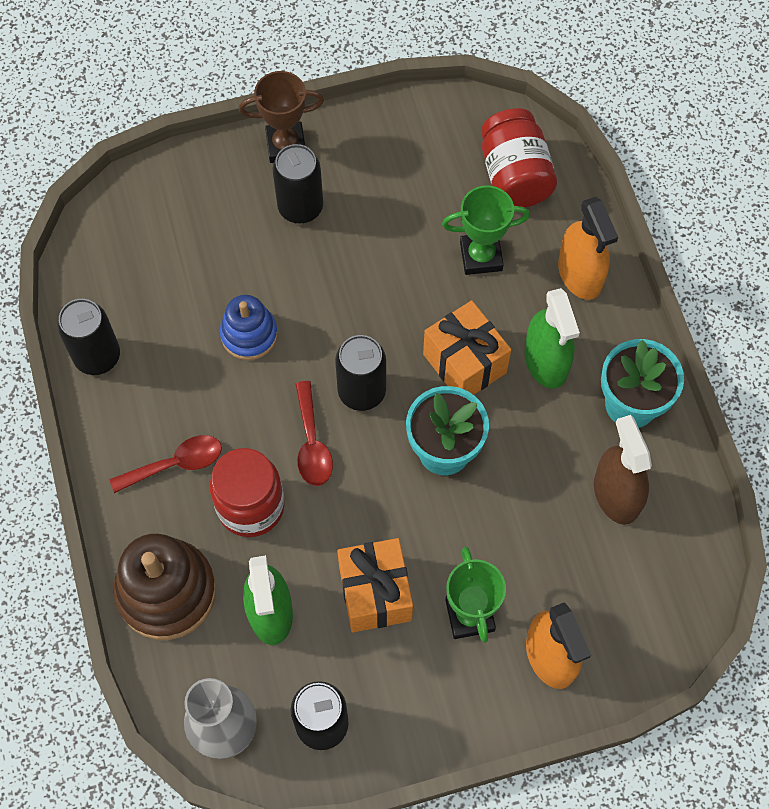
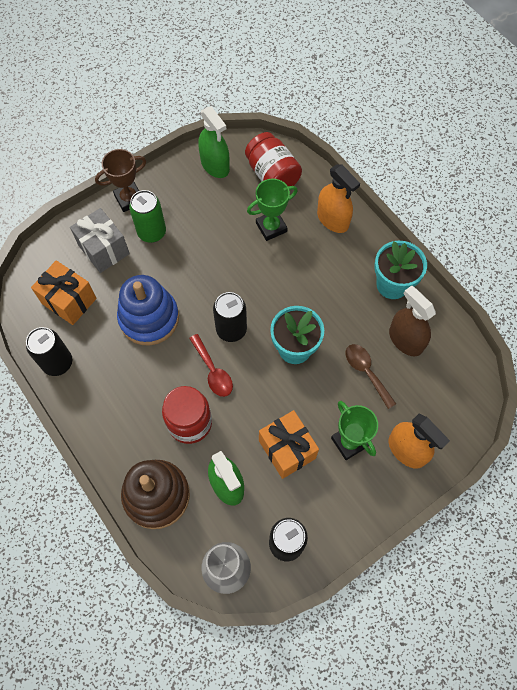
camera: 20 degrees left, 0 degrees up
red spoon [110,435,222,493] -> none
blue stacking toy [220,295,278,360] -> blue stacking toy [117,275,179,346], size x1.63
black can [272,144,323,224] -> green can [129,190,166,243]
orange gift [423,300,511,395] -> orange gift moved to [31,260,97,325]
green spray bottle [525,288,580,388] -> green spray bottle moved to [198,106,230,178]
none -> grey gift [70,208,130,273]
none -> brown spoon [346,344,396,409]

